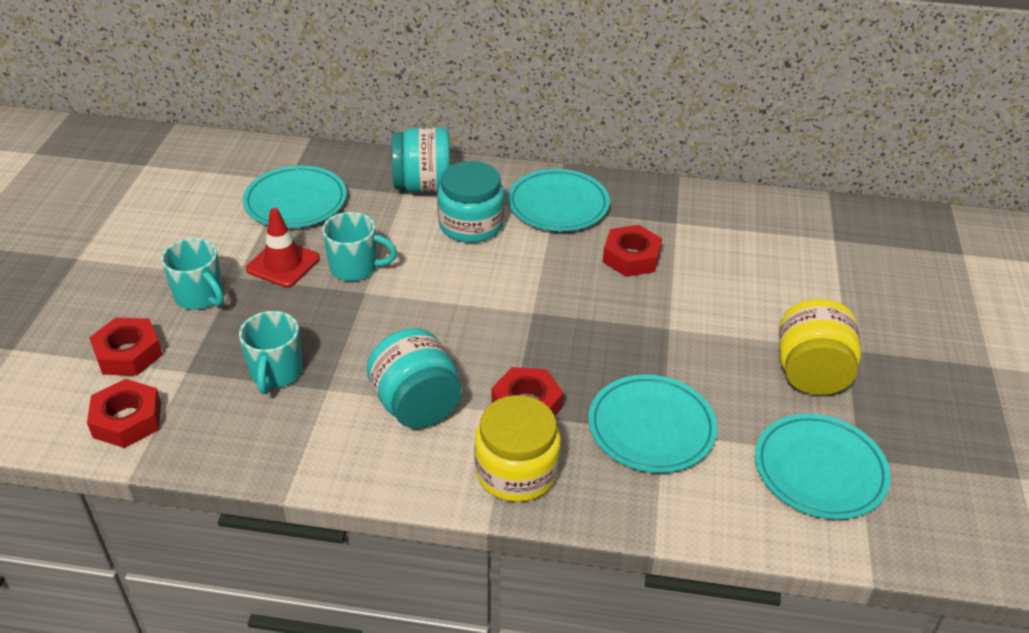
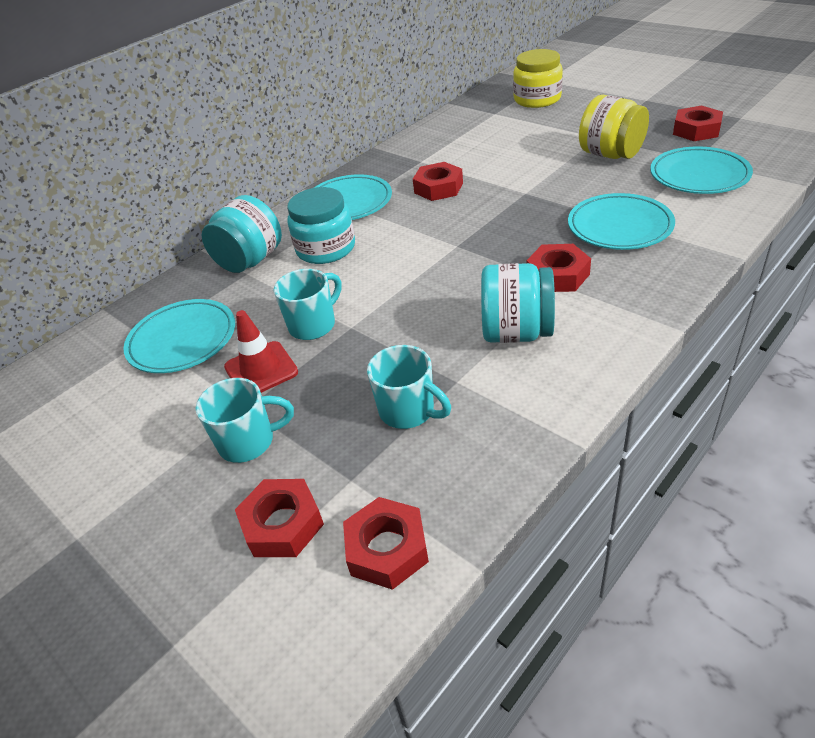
camera: 50 degrees left, 0 degrees up
yellow jar [474,395,561,502] -> yellow jar moved to [513,49,563,108]
none -> red nut [673,106,723,141]

